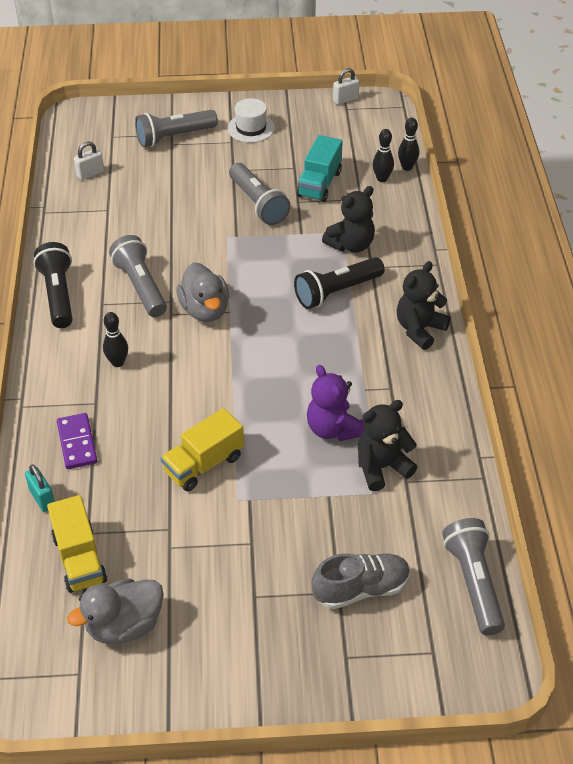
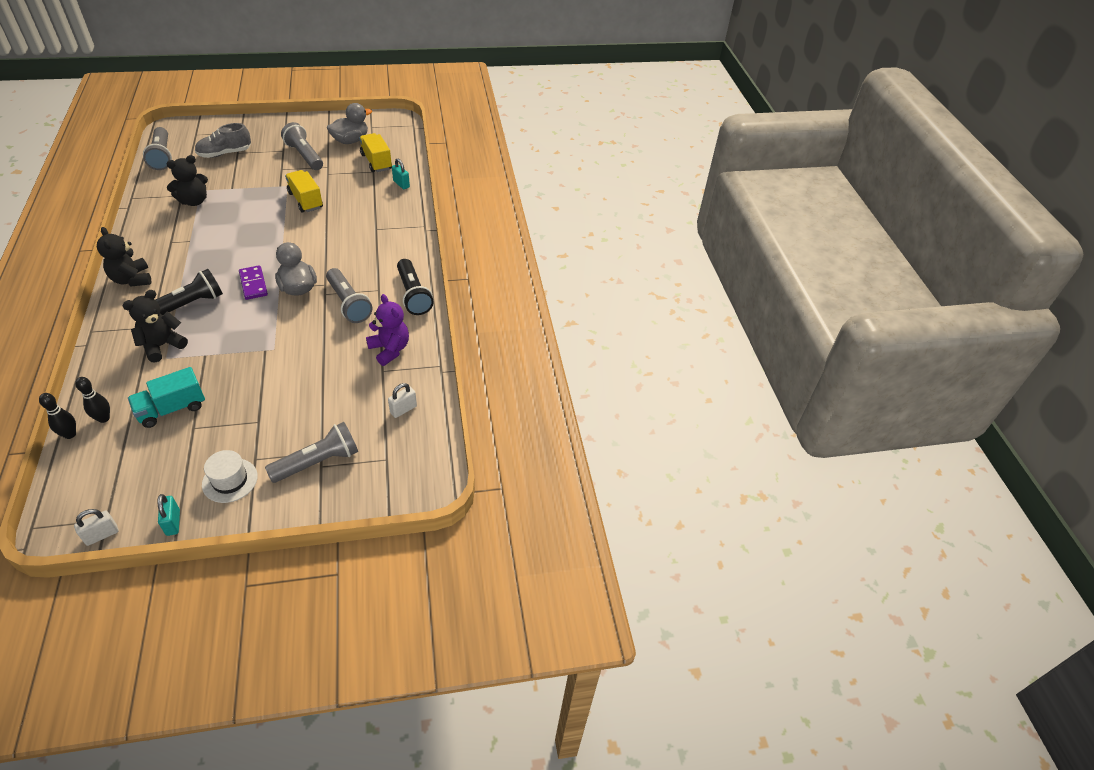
camera: 170 degrees right, 0 degrees up
purple domino [57,413,98,469] -> purple domino moved to [239,265,268,300]
black bowling pin [103,312,128,367] -> none
yellow truck [161,408,244,492] -> yellow truck turned 75 degrees counterclockwise [285,170,323,212]
grey flashlight [229,163,291,225] -> grey flashlight moved to [281,122,323,170]
turquoise truck [297,135,343,202] -> turquoise truck turned 135 degrees counterclockwise [128,367,205,428]
purple teddy bear [307,365,365,441] -> purple teddy bear moved to [366,294,409,366]
black teddy bear [397,261,451,350] -> black teddy bear turned 120 degrees clockwise [97,227,151,287]
none -> turquoise padlock [158,494,180,536]

